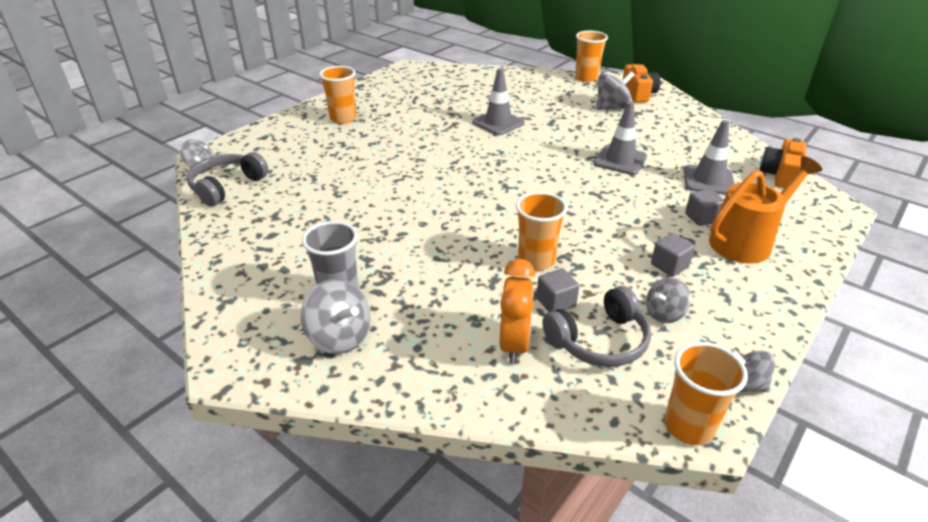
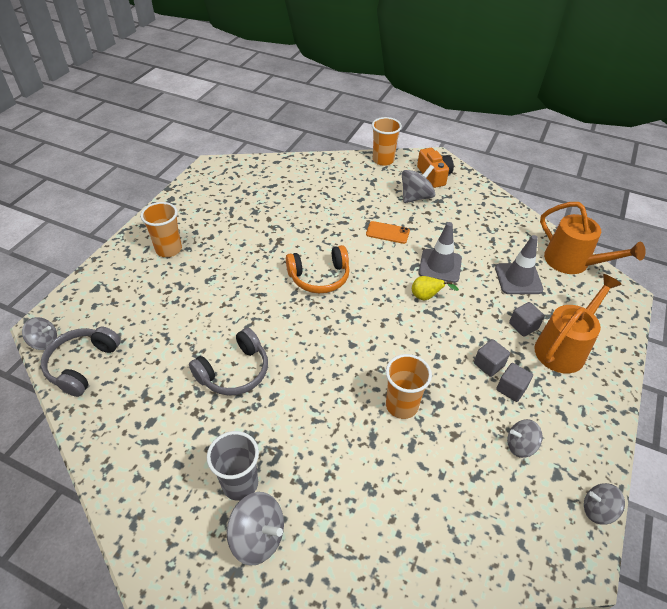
camera: 15 degrees left, 10 degrees up
grey traffic cone [472,68,525,135] -> none
orange clock [500,259,535,364] -> none
grey cube [536,268,579,312] -> grey cube moved to [474,339,510,377]
grey headphones [542,286,651,367] -> grey headphones moved to [189,328,268,395]
grey spinning top [646,278,691,323] -> grey spinning top turned 45 degrees clockwise [507,419,543,458]
orange cup [665,342,748,445] -> none
orange camera [760,138,806,188] -> orange watering can [540,202,646,274]
none -> orange headphones [286,245,350,293]
none -> orange phone [366,221,410,244]
none -> yellow pear [412,276,459,300]

